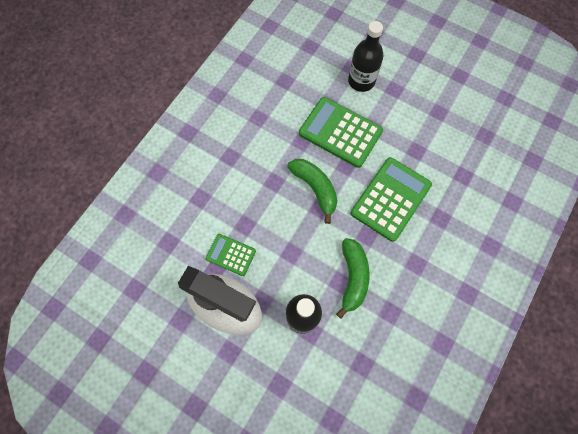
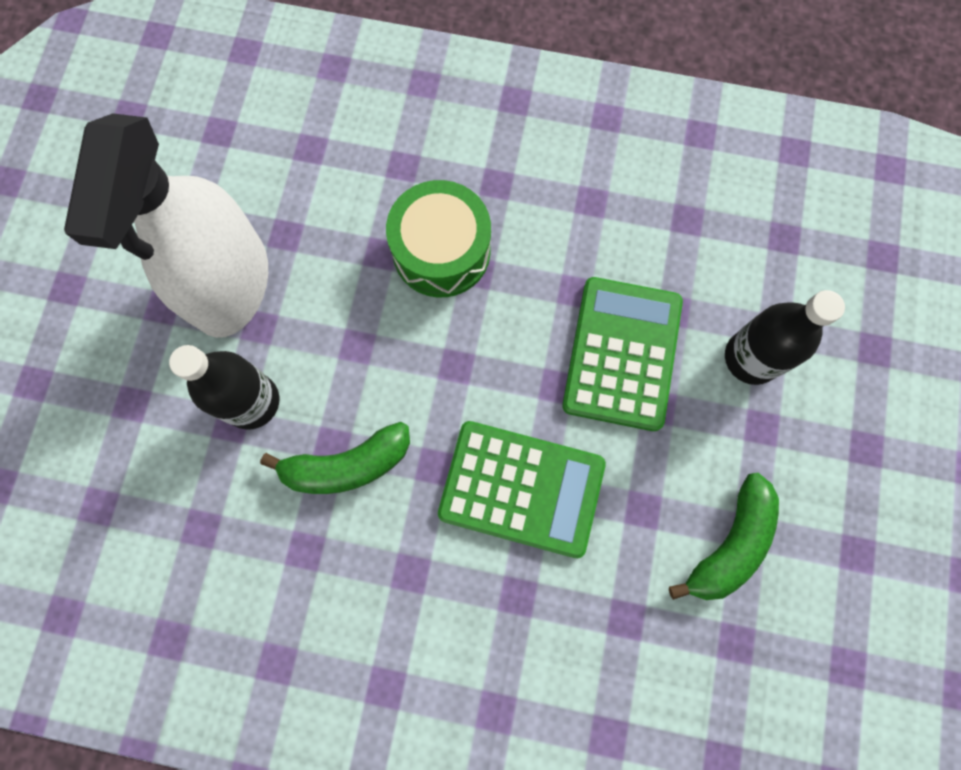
camera: 70 degrees right, 5 degrees up
green calculator [206,234,256,276] -> none
green banana [287,159,338,224] -> green banana moved to [669,473,779,600]
none -> green drum [386,180,491,297]

